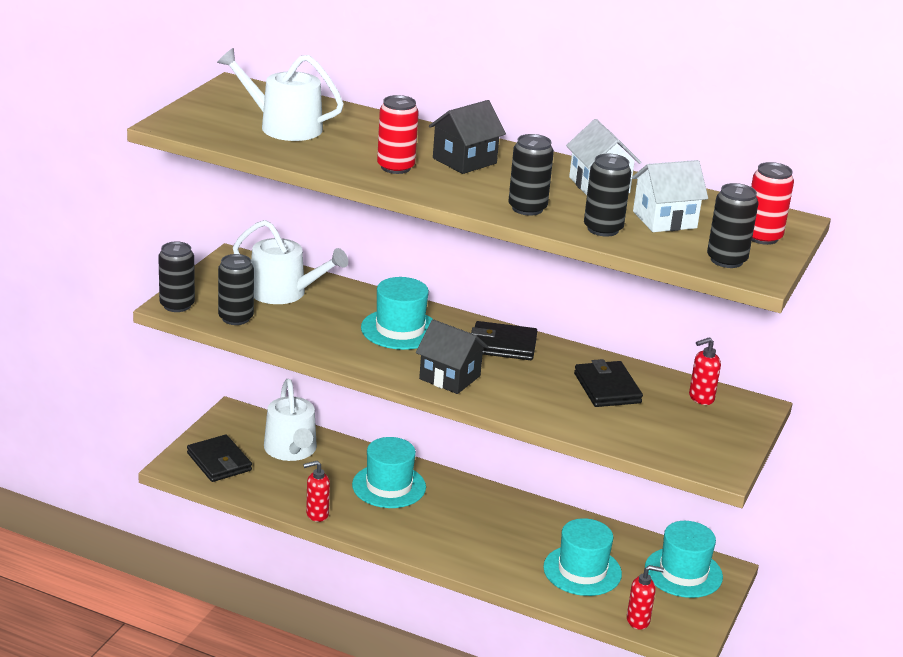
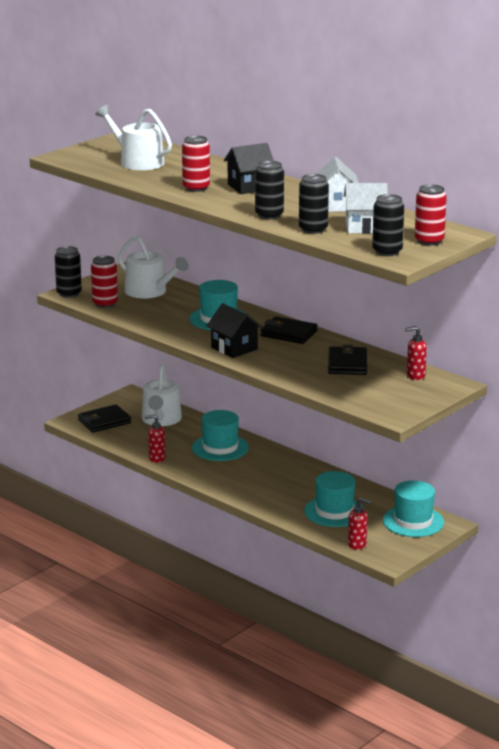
camera: 20 degrees right, 5 degrees down
black wallet [187,435,252,482] -> black wallet turned 75 degrees clockwise [78,404,131,433]
black can [218,254,254,325] -> red can [91,256,118,308]

